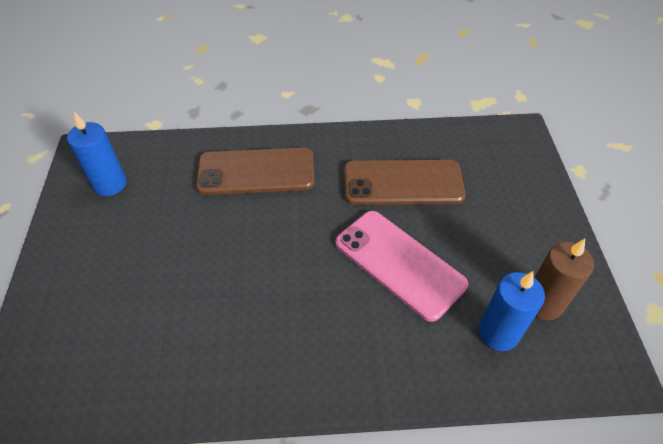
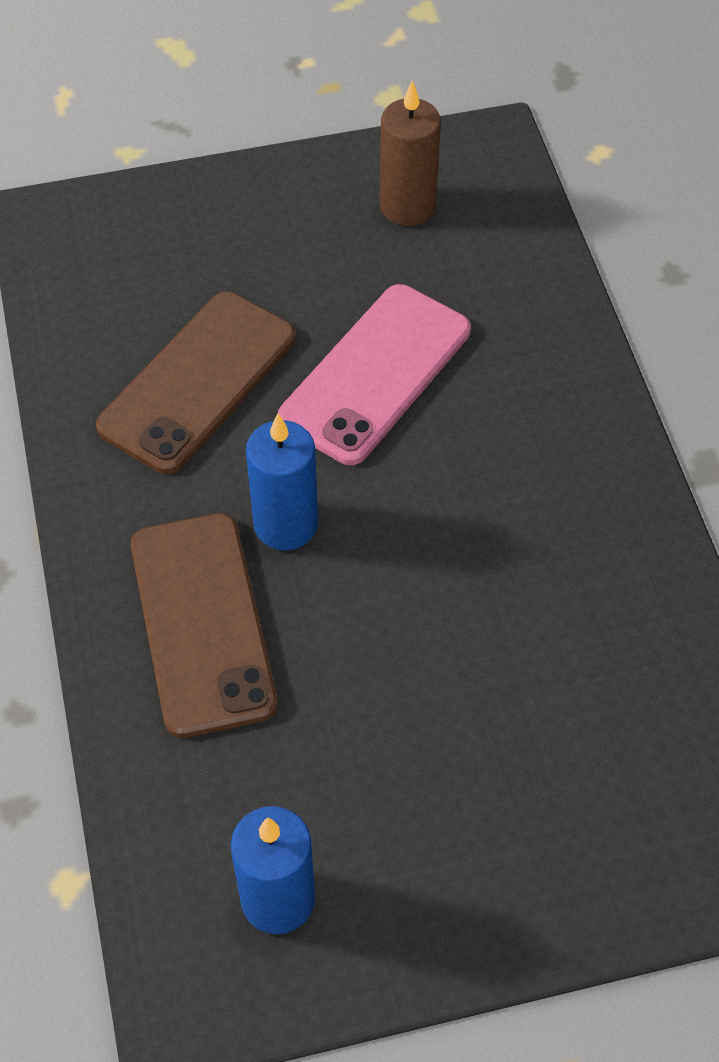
camera: 100 degrees left, 5 degrees up
brown phone [344,160,466,205] -> brown phone turned 45 degrees clockwise [96,292,296,474]
blue candle [479,271,545,351] -> blue candle moved to [246,414,318,550]

